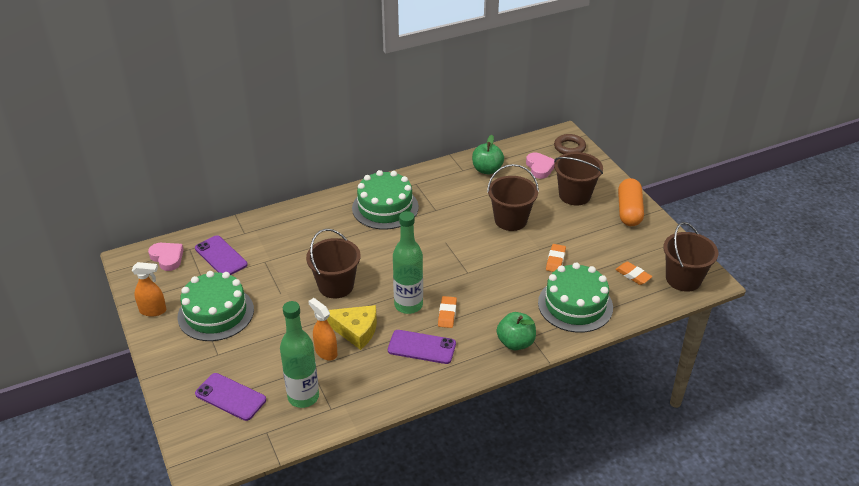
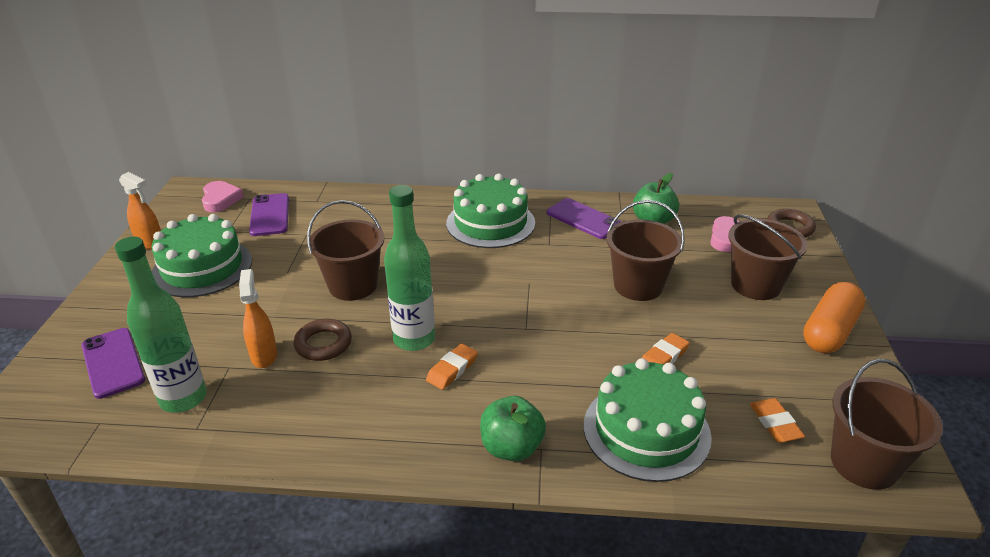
camera: 30 degrees right, 5 degrees down
yellow cheese [327,305,377,350] -> brown ring [293,319,352,361]
purple phone [388,330,456,364] -> purple phone moved to [547,198,622,239]

